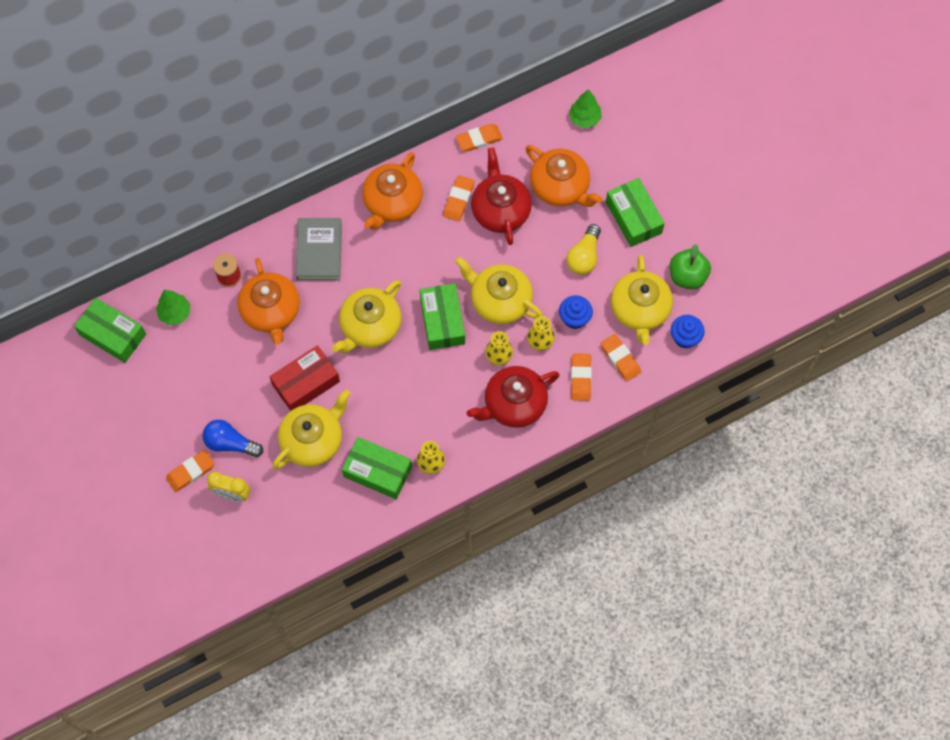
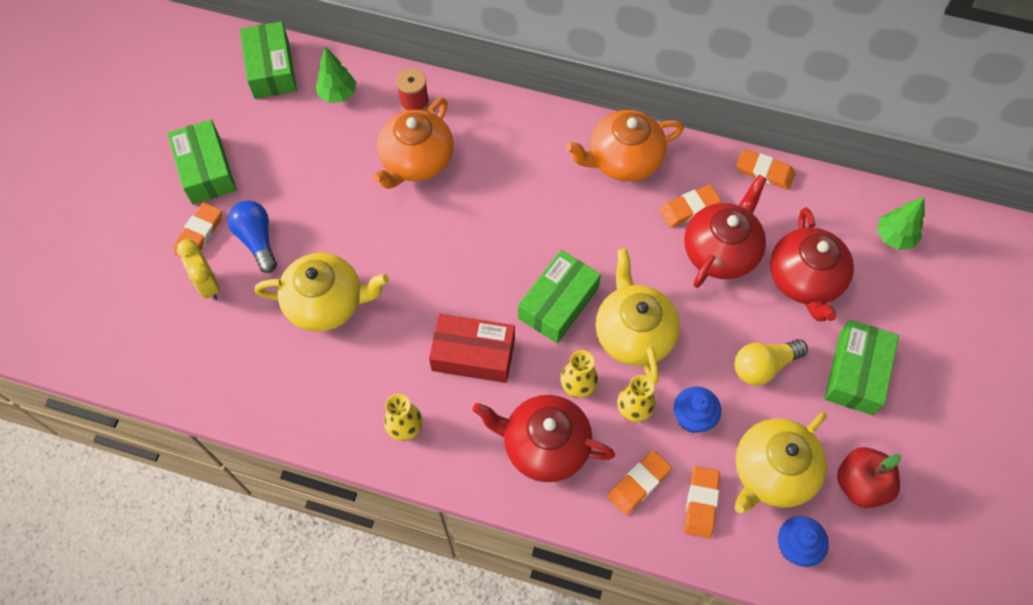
camera: 45 degrees right, 5 degrees down
orange eraser [166,450,215,492] -> orange eraser turned 75 degrees counterclockwise [173,202,222,256]
red box [270,345,340,411] -> red box moved to [429,314,515,383]
grey book [296,218,342,281] -> none
yellow teapot [332,280,402,353] -> none
green box [342,437,412,499] -> green box moved to [167,119,236,205]
orange teapot [525,145,602,207] -> red teapot [770,207,854,321]
green apple [670,244,711,289] -> red apple [837,447,901,508]

